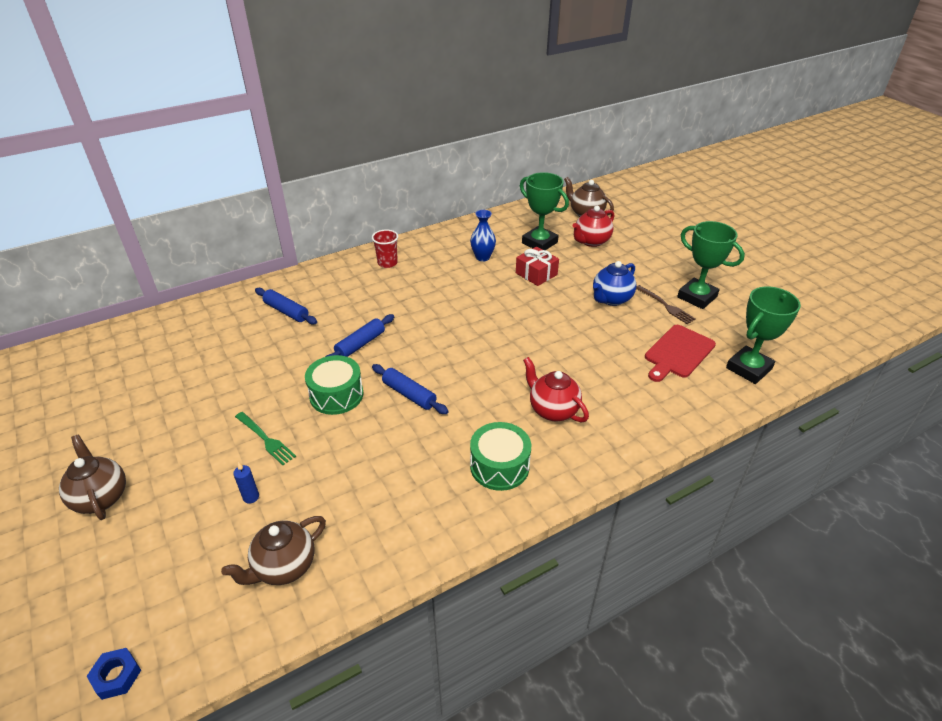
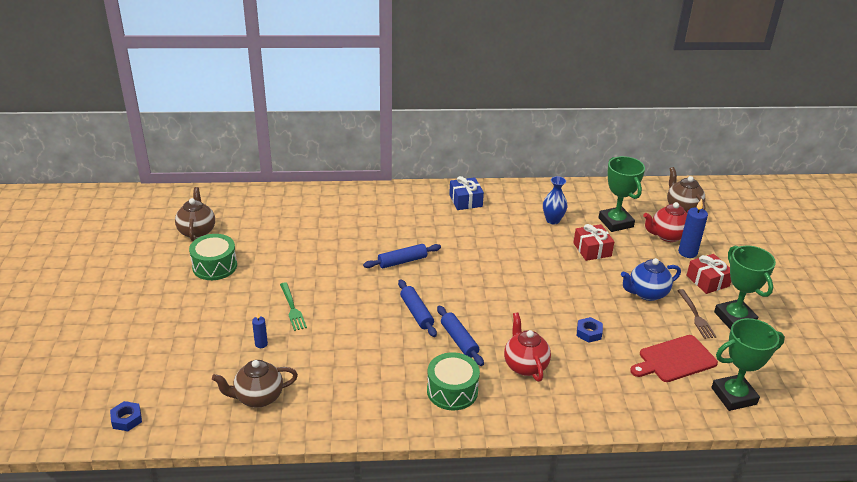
camera: 25 degrees right, 5 degrees down
brown teapot [59,434,126,520] -> brown teapot moved to [175,187,215,241]
blue rolling pin [255,288,317,324] -> blue rolling pin moved to [437,306,484,366]
green drum [305,355,364,415] -> green drum moved to [189,234,237,280]
red cup [372,229,398,268] -> blue gift [449,176,484,210]
none -> blue nut [577,317,603,343]
none -> blue candle [678,199,708,258]
none -> red gift [686,254,731,294]

